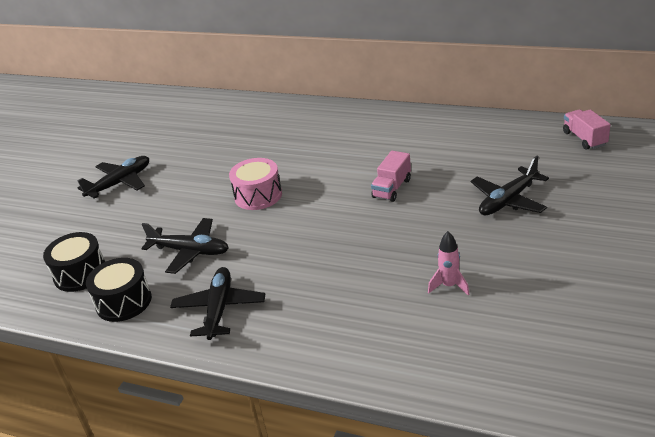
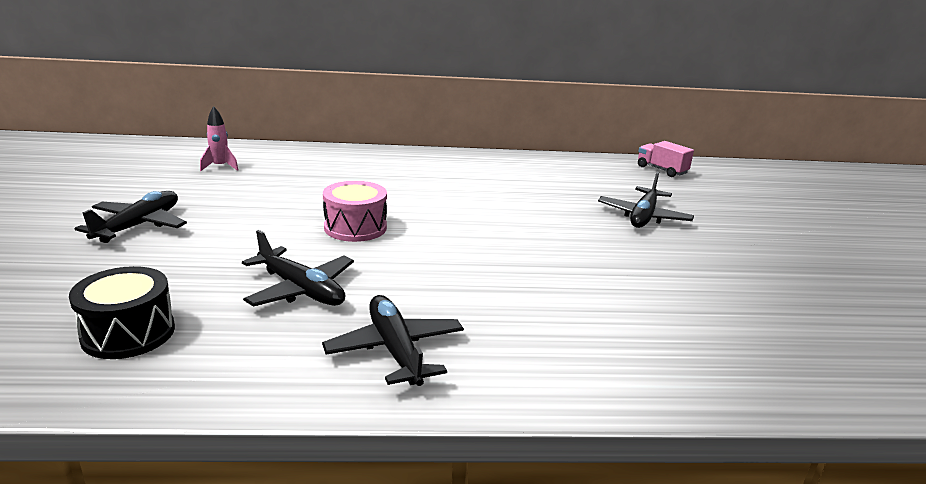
camera: 30 degrees left, 10 degrees down
black drum [86,258,152,322] -> none
black plane [141,218,229,274] -> black plane turned 45 degrees clockwise [242,230,354,307]
pink truck [371,151,411,202] -> none
pink rocket [428,231,470,296] -> pink rocket moved to [200,106,238,171]

